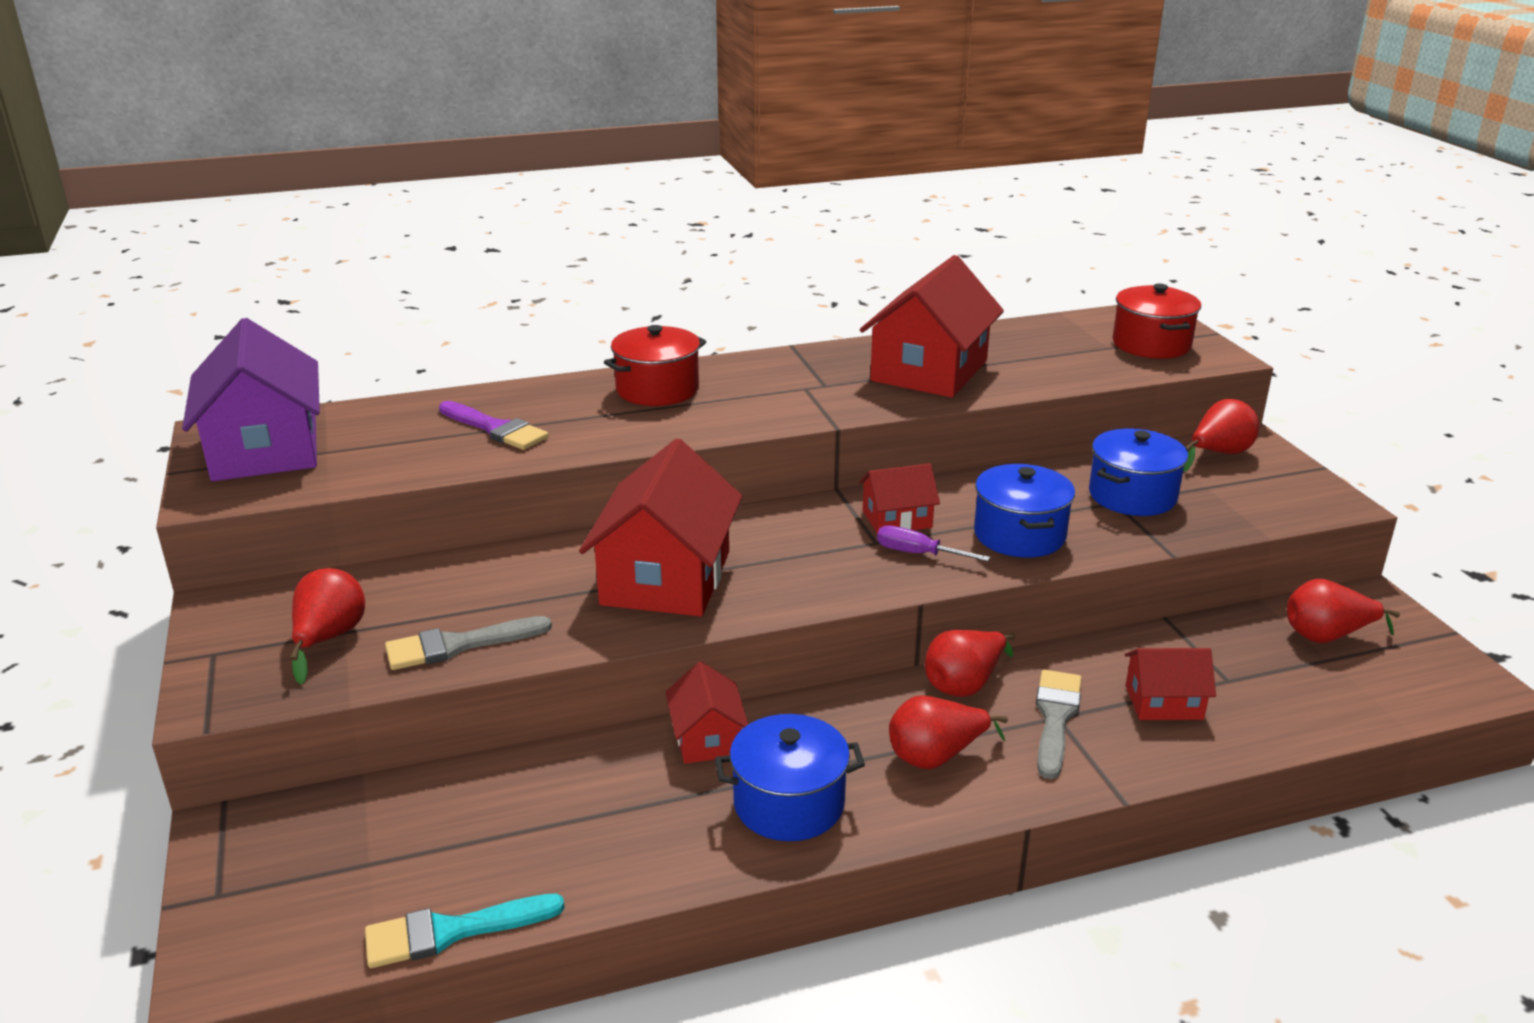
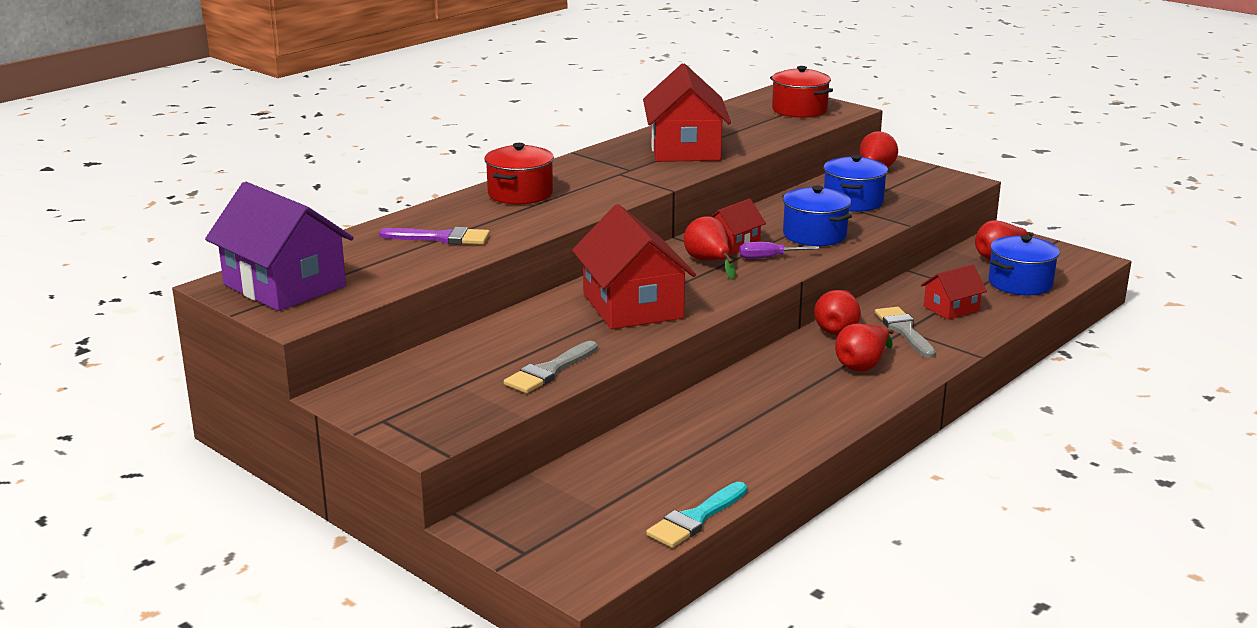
camera: 30 degrees left, 5 degrees down
red pear [290,568,365,684] -> red pear moved to [684,216,735,280]
red house [665,662,748,764] -> none
blue pot [715,714,865,841] -> blue pot moved to [989,235,1060,295]

